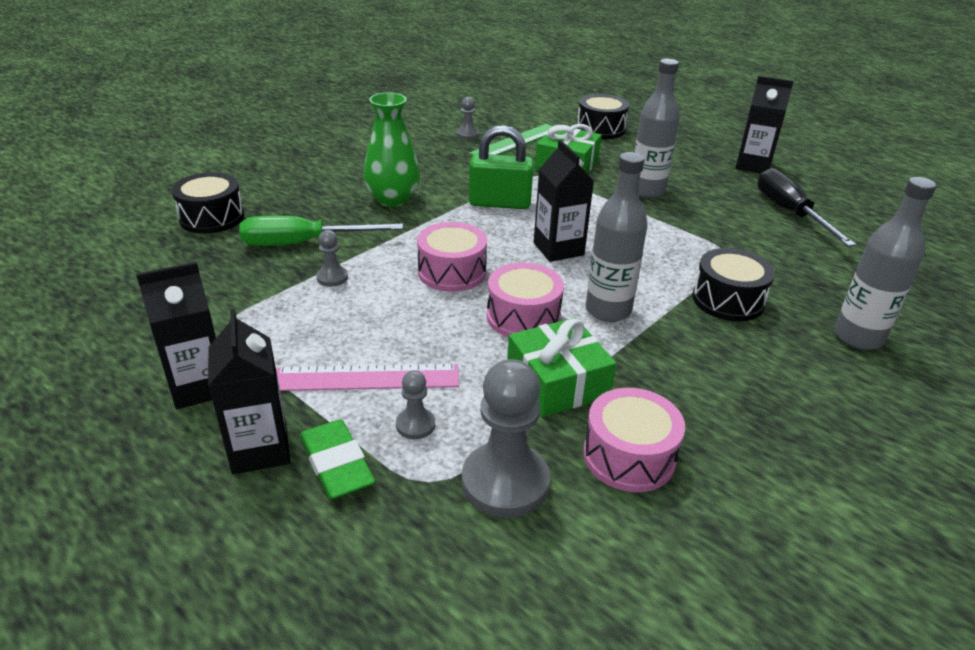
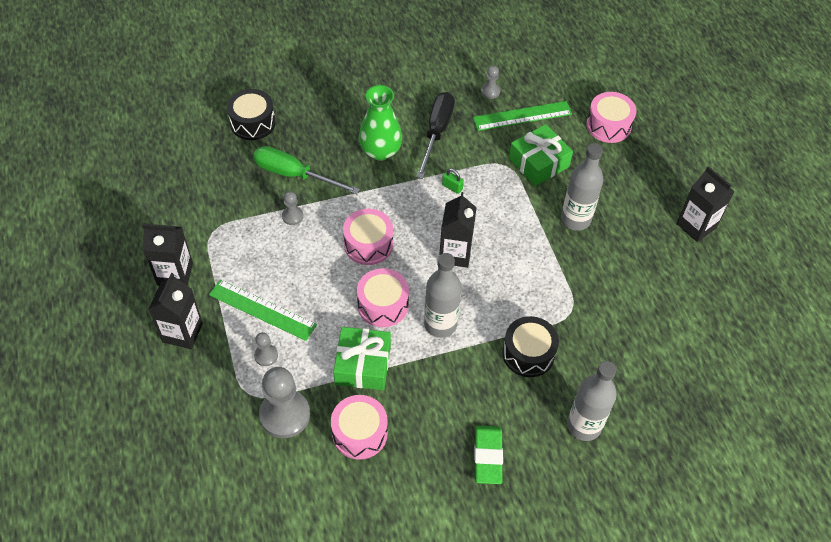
camera: 30 degrees right, 20 degrees up
pink ruler [276,364,459,391] -> green ruler [209,279,317,341]
green eraser [300,419,375,499] -> green eraser moved to [474,426,503,484]
green padlock [469,125,534,209] -> green padlock [442,168,464,194], size x0.43
black drum [577,94,629,139] -> pink drum [586,92,637,143]
black screwdriver [757,168,856,247] -> black screwdriver moved to [416,92,455,179]

